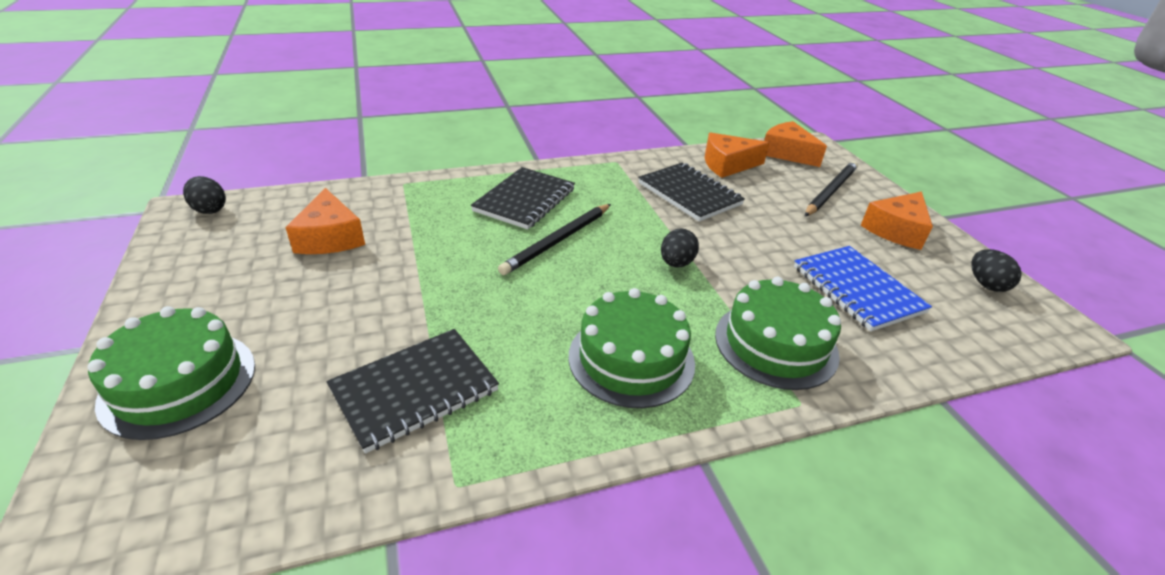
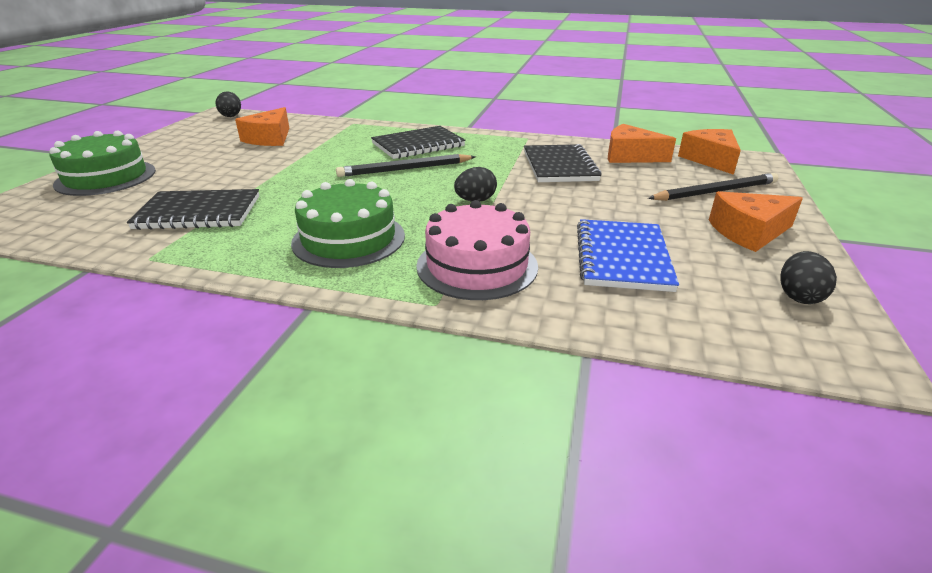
camera: 35 degrees right, 5 degrees down
green cake [715,277,841,390] -> pink cake [416,200,538,300]

